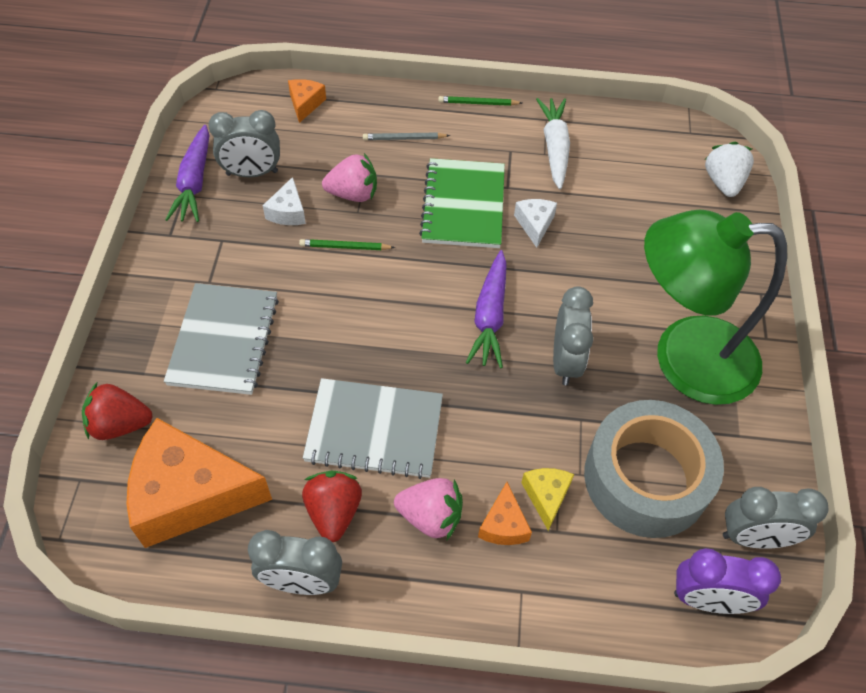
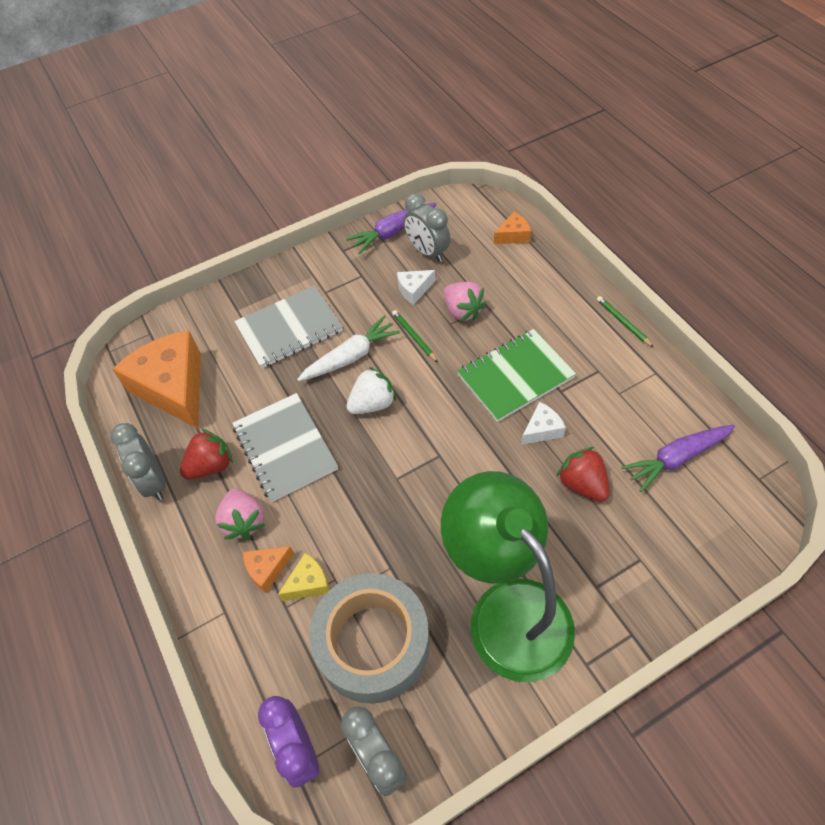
camera: 60 degrees right, 0 degrees up
red strawberry [82,382,153,440] -> red strawberry moved to [556,447,610,502]
grey pencil [363,132,450,140] -> none
purple carrot [466,250,507,368] -> purple carrot moved to [621,425,735,492]
white carrot [536,98,570,190] -> white carrot moved to [297,315,401,381]
grey clock [553,287,593,385] -> none
white strawberry [705,142,754,197] -> white strawberry moved to [346,367,396,414]

